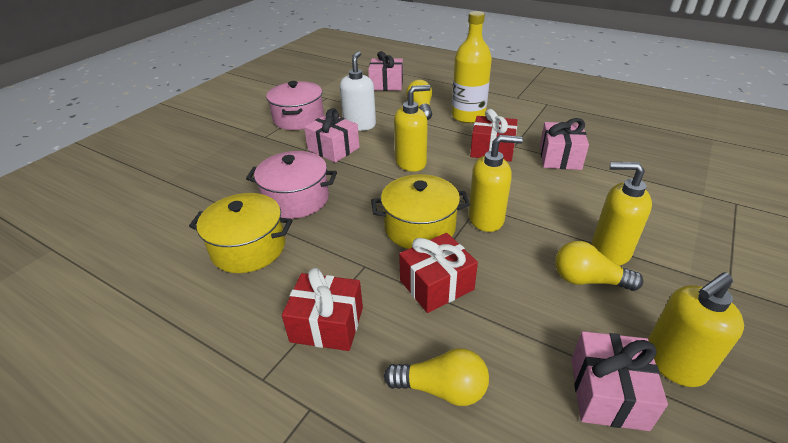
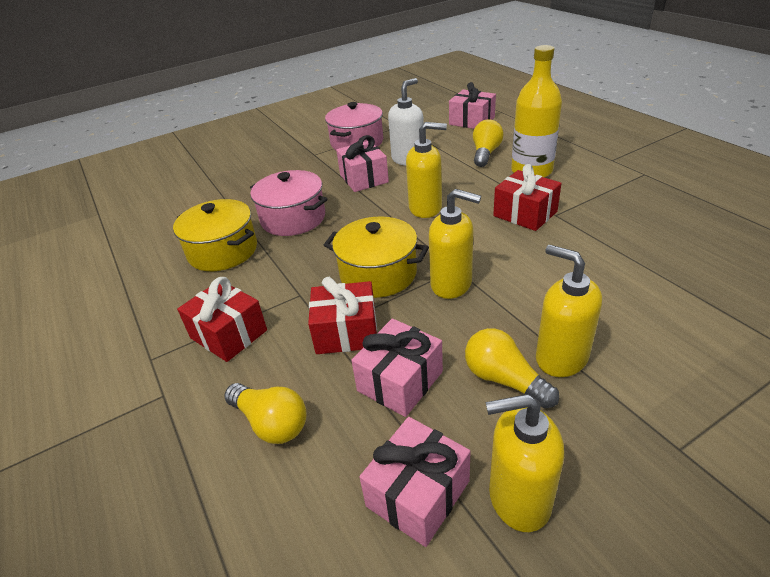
camera: 30 degrees right, 0 degrees up
pink gift [540,118,589,170] -> pink gift moved to [351,319,443,417]

